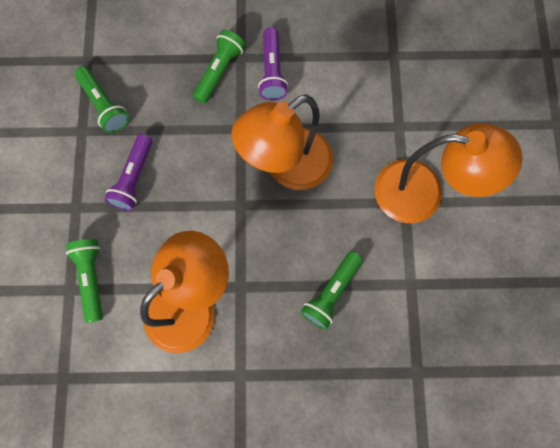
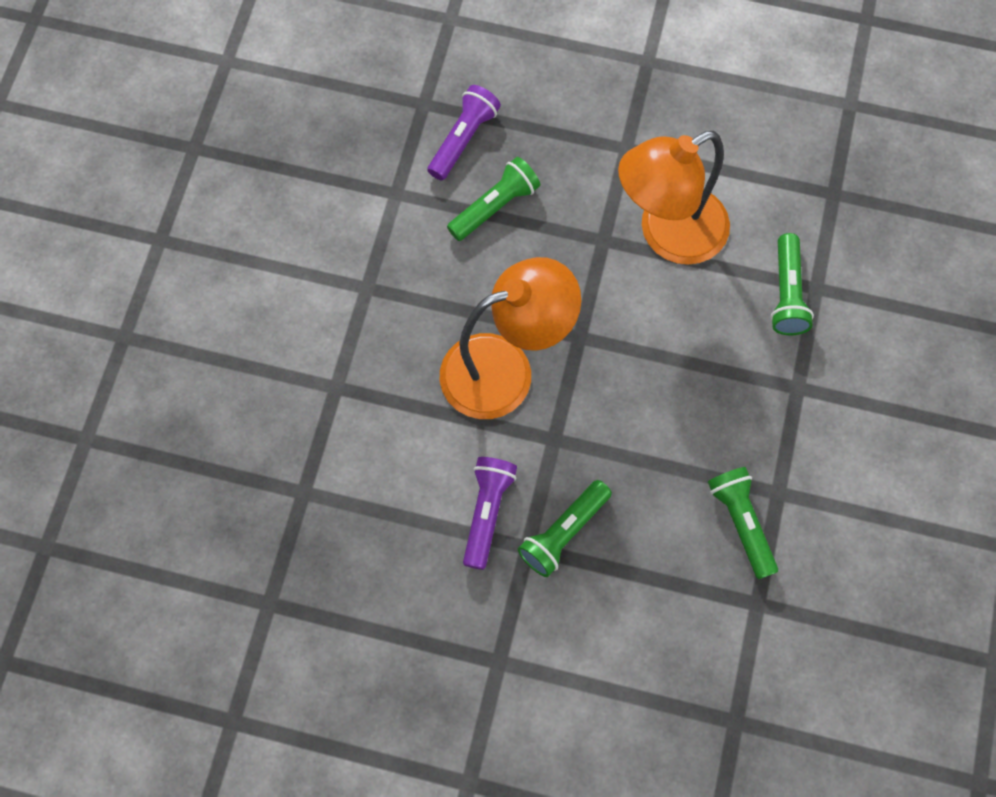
camera: 165 degrees left, 5 degrees down
purple flashlight [104,134,152,211] -> purple flashlight moved to [427,85,501,180]
orange lamp [375,123,522,223] -> none

